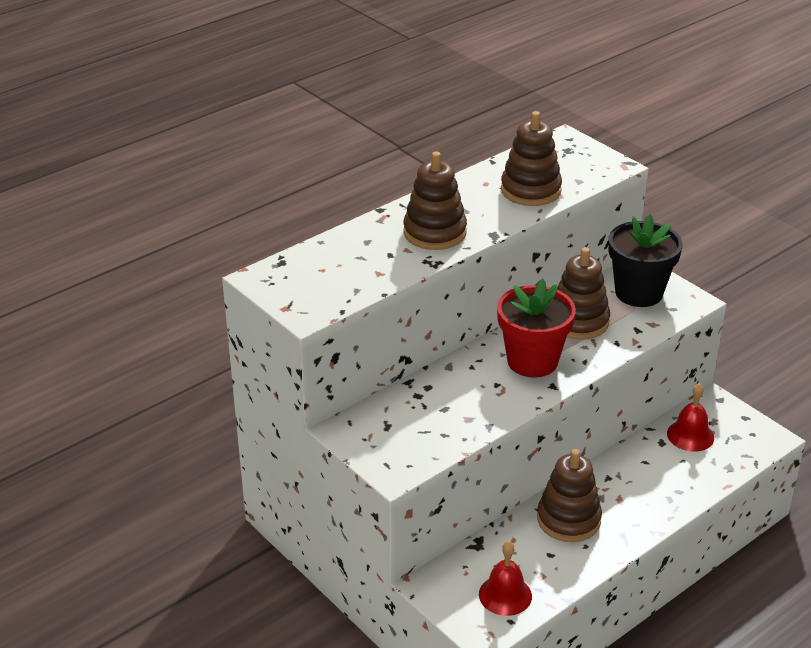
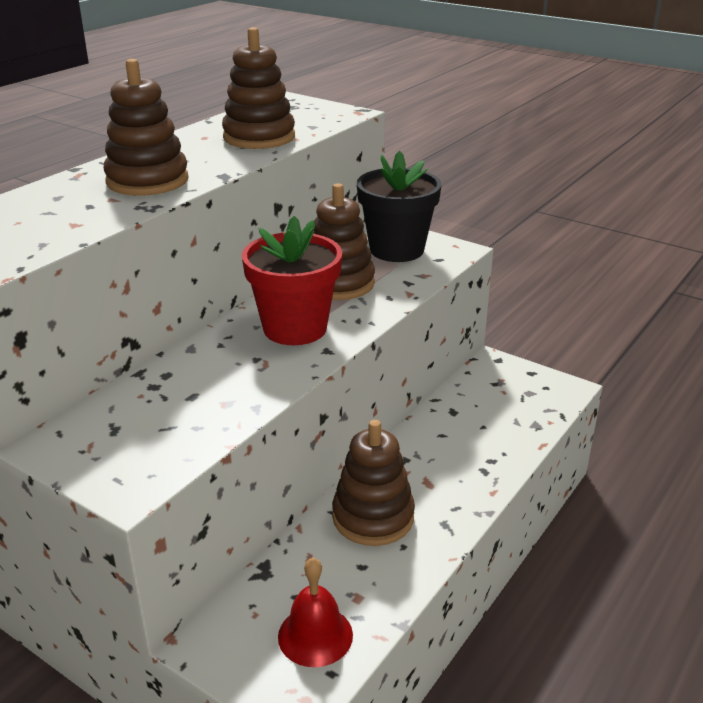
camera: 15 degrees left, 5 degrees down
red bell [667,383,714,452] -> none

